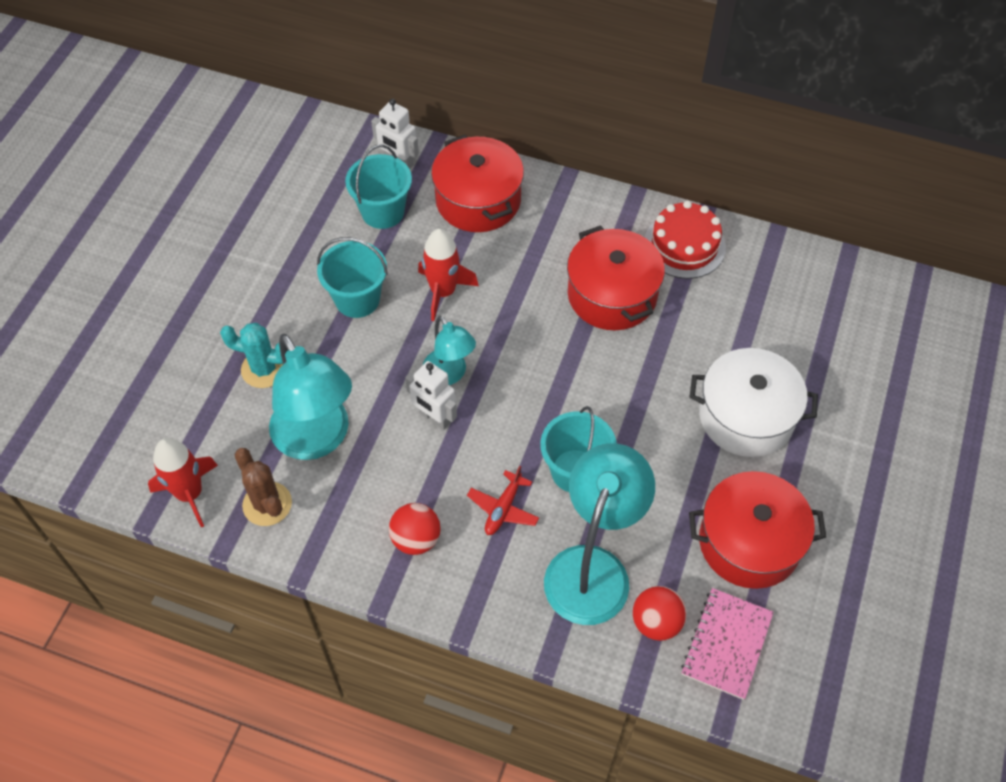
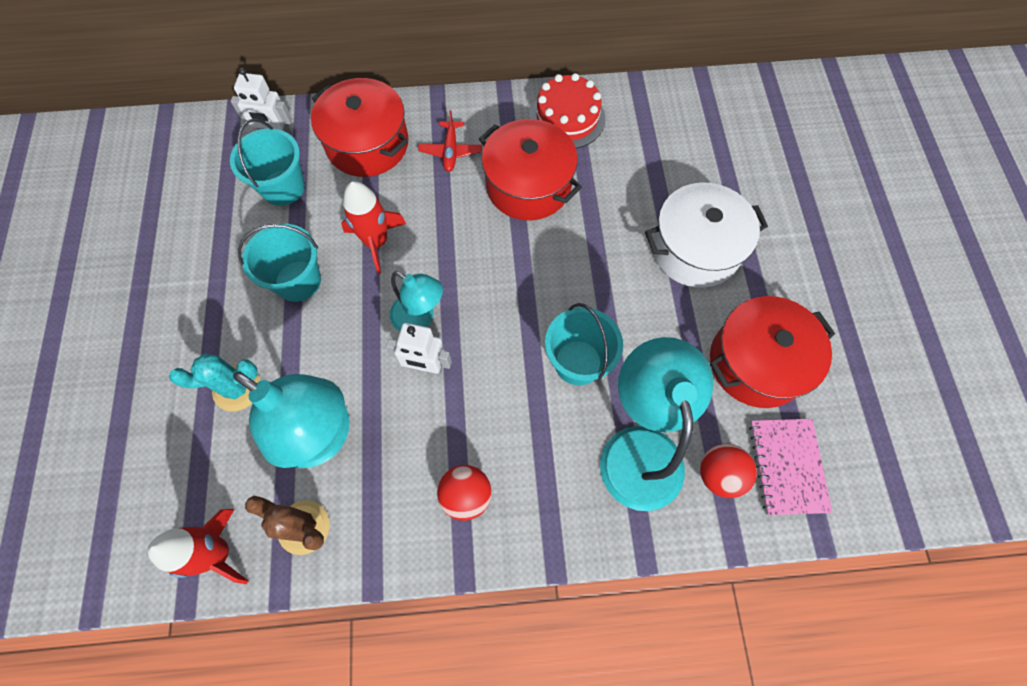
camera: 25 degrees left, 10 degrees up
red plane [467,466,539,535] -> red plane moved to [418,110,482,172]

